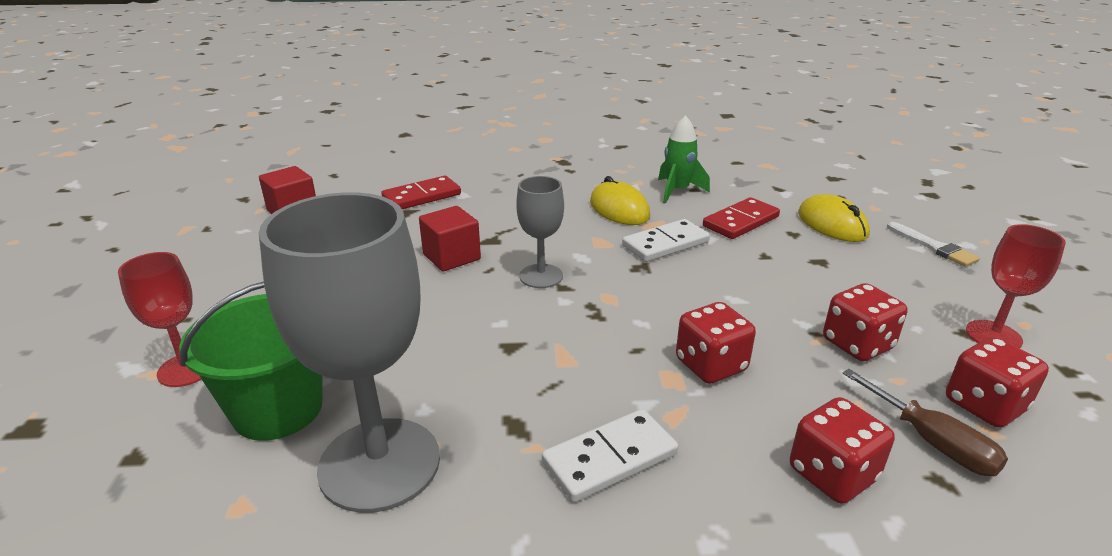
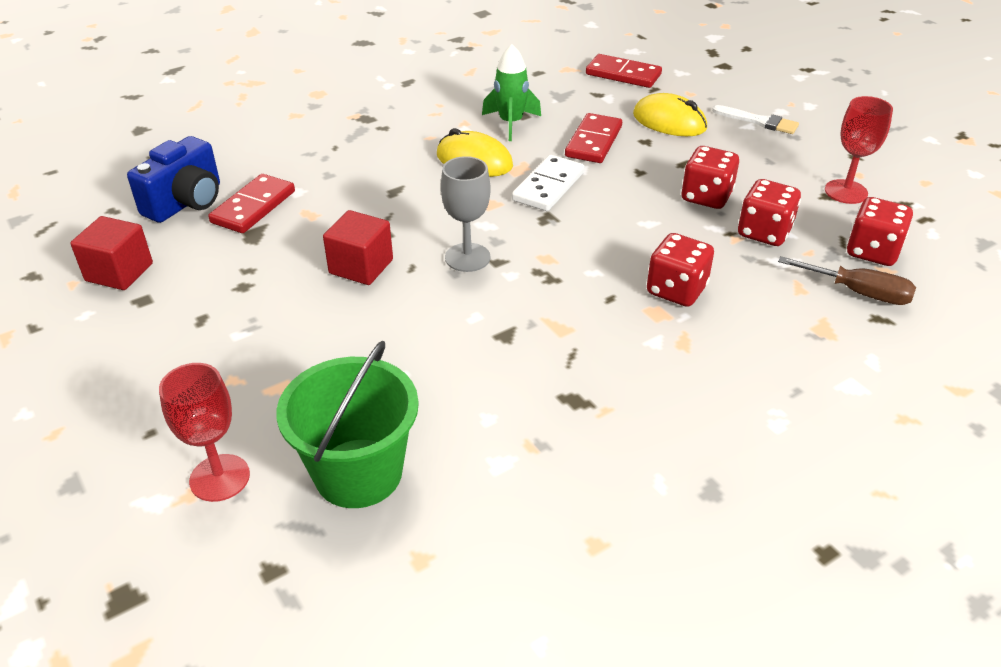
camera: 30 degrees left, 10 degrees up
grey goblet [259,192,440,513] -> none
white domino [542,409,678,502] -> none
red dice [790,397,895,504] -> red dice moved to [681,146,739,209]
none -> blue camera [127,136,220,223]
none -> red domino [586,54,662,88]

